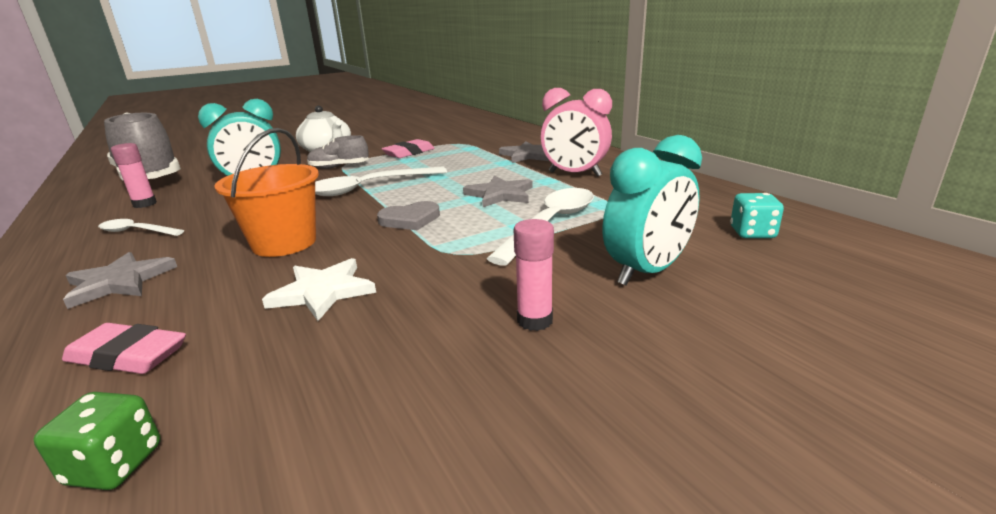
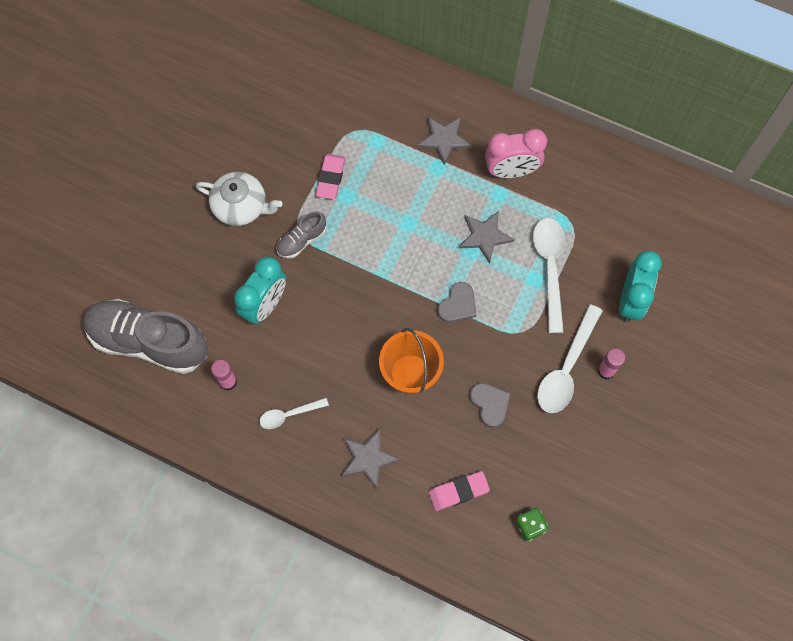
camera: 35 degrees left, 45 degrees up
white star [262,258,376,321] -> grey heart [470,383,510,428]
white spoon [315,167,447,196] -> white spoon moved to [537,304,602,413]
turquoise dice [730,193,784,238] -> none

